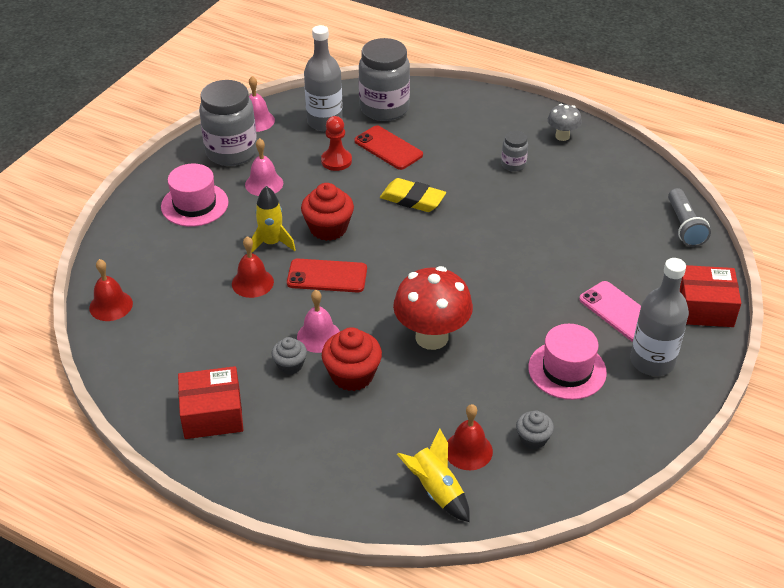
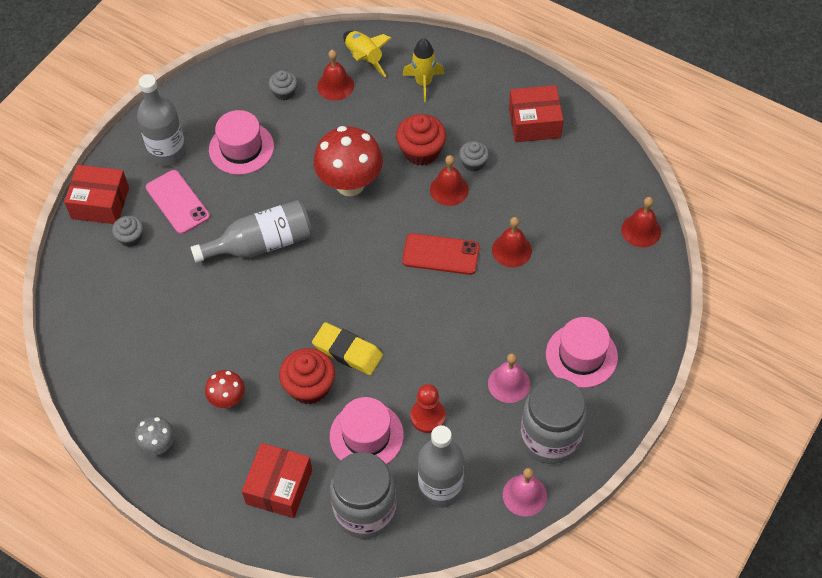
camera: 175 degrees left, 15 degrees up
yellow rocket [251,186,296,253] -> yellow rocket moved to [402,38,444,102]
pink bell [297,290,340,353] -> red bell [430,155,469,206]
red cupcake [301,183,354,241] -> red cupcake moved to [279,348,335,404]
red phone [354,126,423,170] -> pink hat [330,397,404,464]
grey jar [501,131,528,172] -> red mushroom [205,370,245,408]
grey flashlight [668,188,711,247] -> none
none -> grey cupcake [112,216,143,247]
none -> grey bottle [190,200,312,263]
none -> red box [242,443,312,518]

